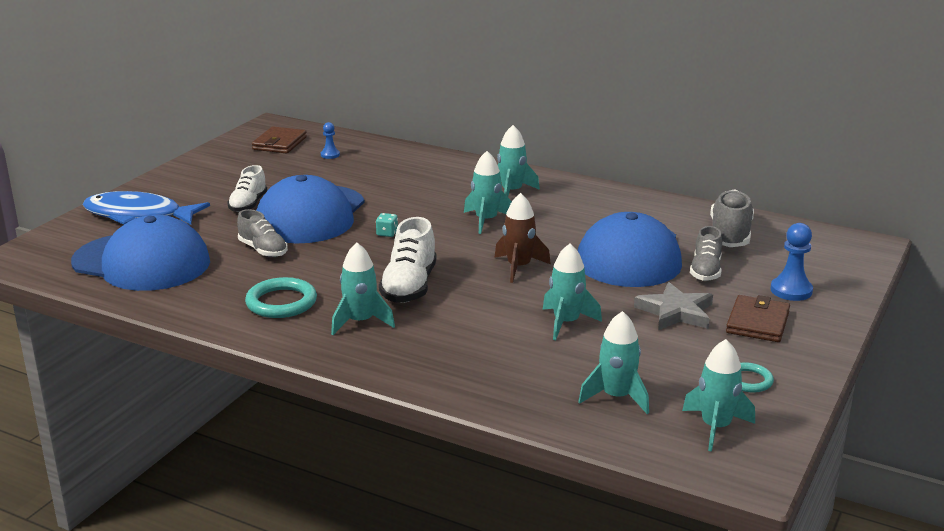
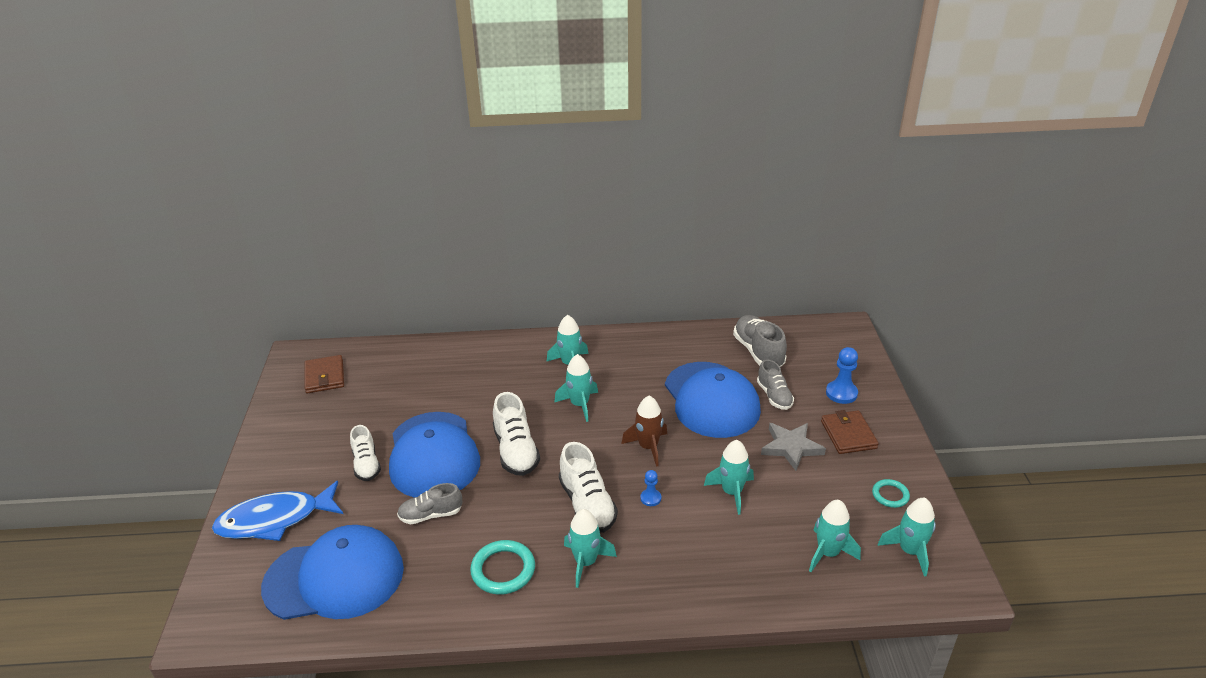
camera: 30 degrees left, 10 degrees up
grey shoe [237,209,288,257] -> grey shoe turned 150 degrees clockwise [397,483,462,524]
blue pawn [321,122,340,159] -> blue pawn moved to [641,470,661,506]
turquoise dice [376,213,398,237] -> white shoe [493,392,540,476]

